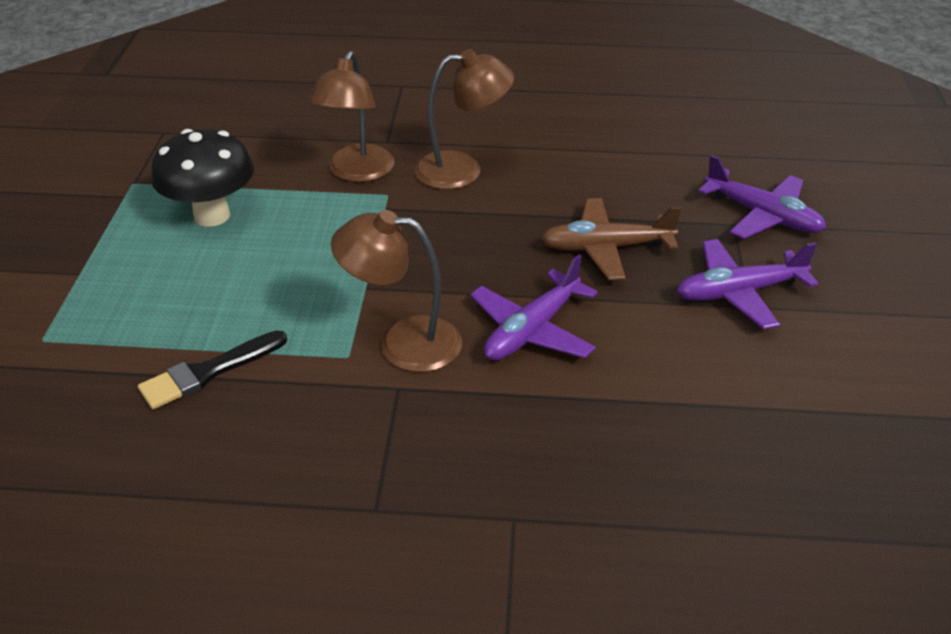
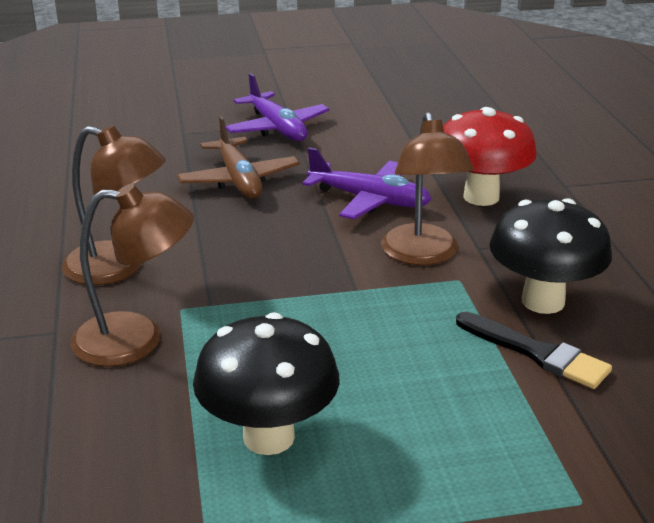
camera: 105 degrees left, 10 degrees down
brown lamp [414,49,514,189] -> brown lamp turned 135 degrees clockwise [62,125,166,285]
purple plane [698,155,826,239] -> none
none -> red mushroom [443,107,537,206]
none -> black mushroom [490,198,612,314]

